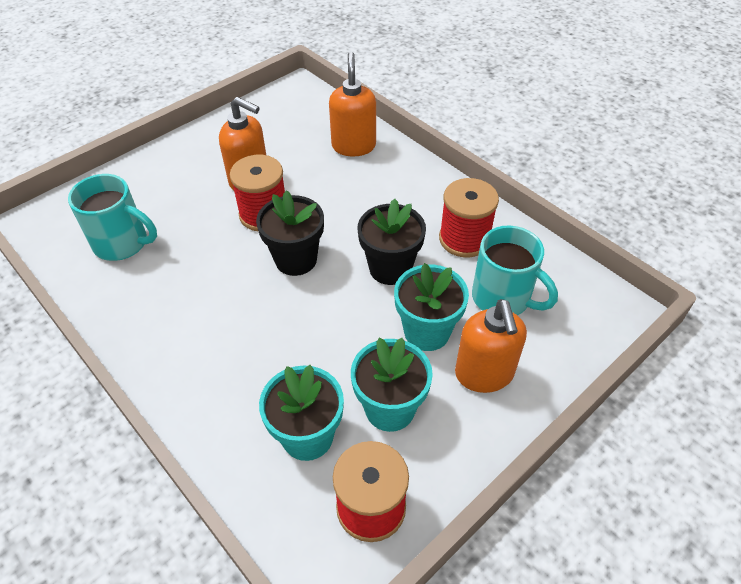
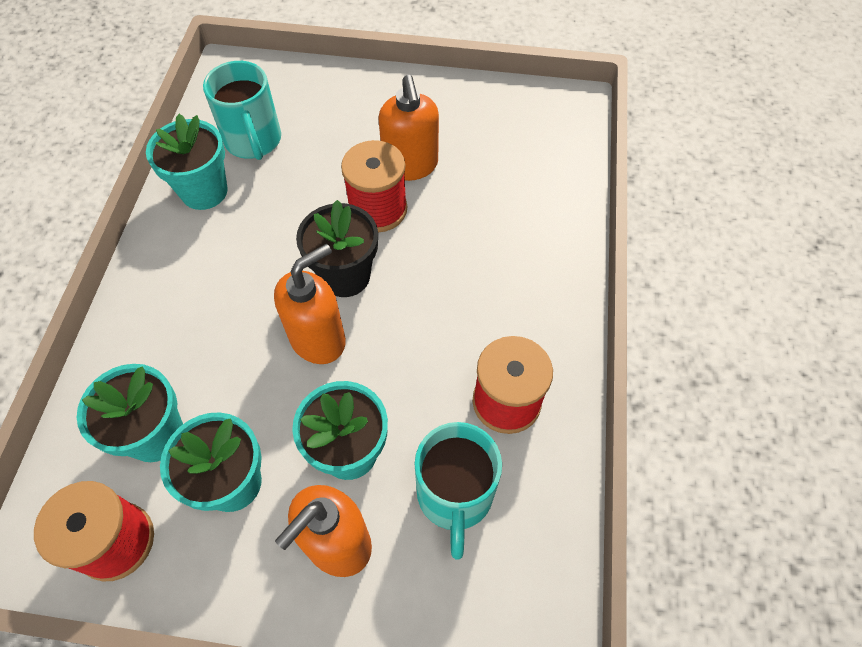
camera: 50 degrees right, 10 degrees up
orange soap dispenser [329,52,376,156] -> orange soap dispenser moved to [274,244,346,364]
black flower pot [358,199,426,285] -> none
none -> turquoise flower pot [146,114,228,210]

